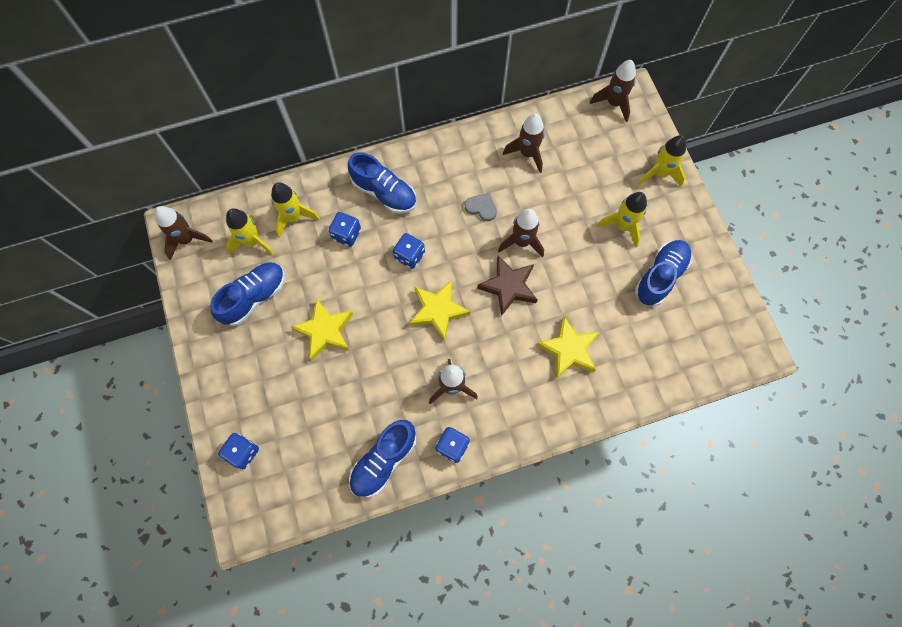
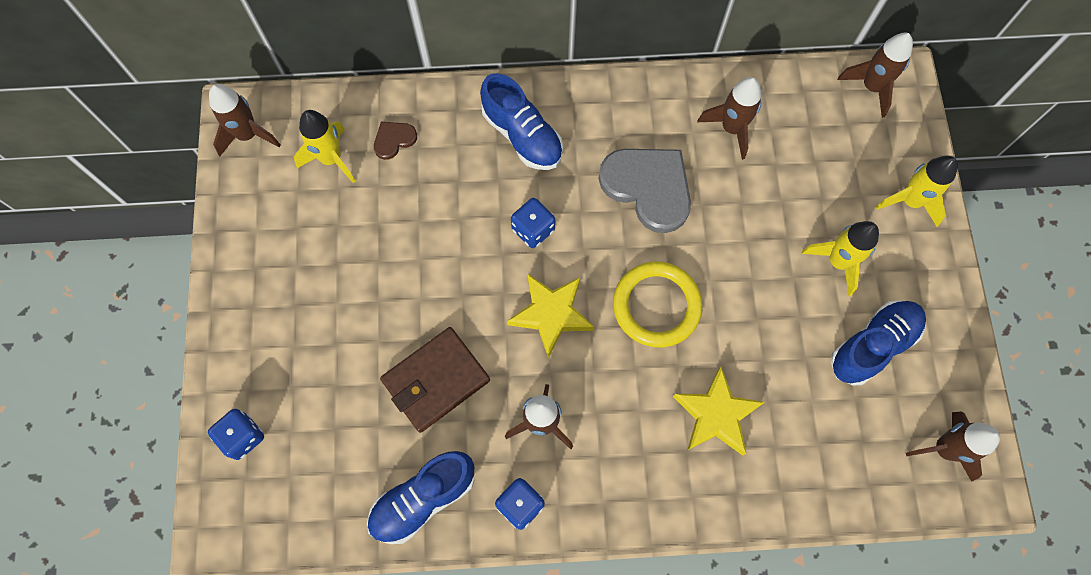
camera: 15 degrees right, 0 degrees up
blue shoe [210,262,285,326] -> none
yellow rocket [271,182,320,238] -> brown heart [374,122,417,160]
yellow star [291,298,353,360] -> none
blue dice [328,212,361,247] -> none
grey heart [465,193,497,221] -> grey heart [599,149,691,233], size x2.15
brown star [477,256,537,316] -> yellow ring [613,262,702,347]
brown rocket [498,209,544,258] -> brown rocket moved to [906,412,1000,482]
none -> brown wallet [380,327,490,433]

